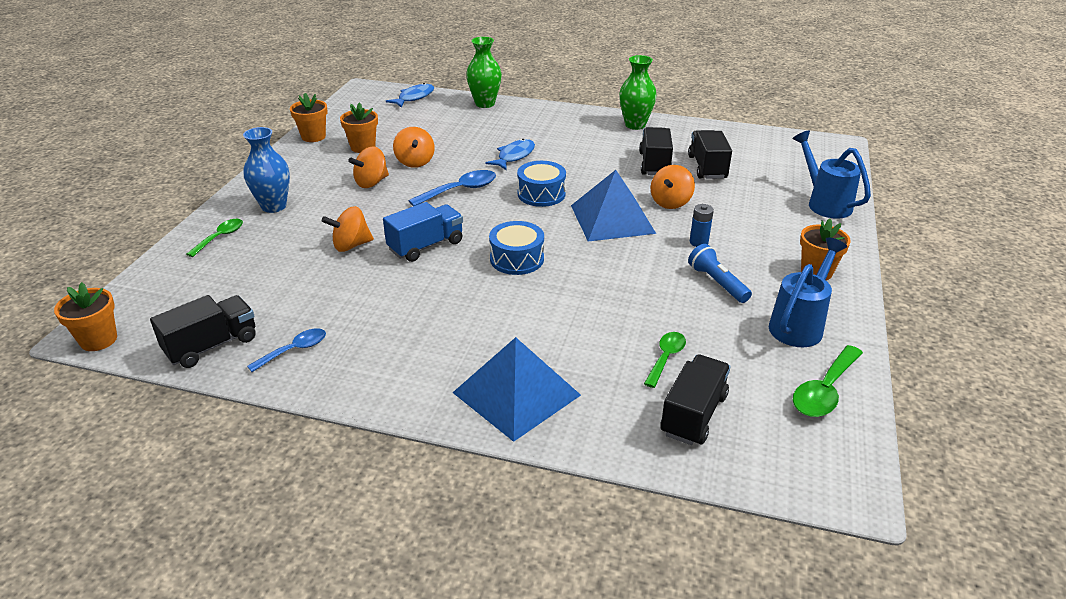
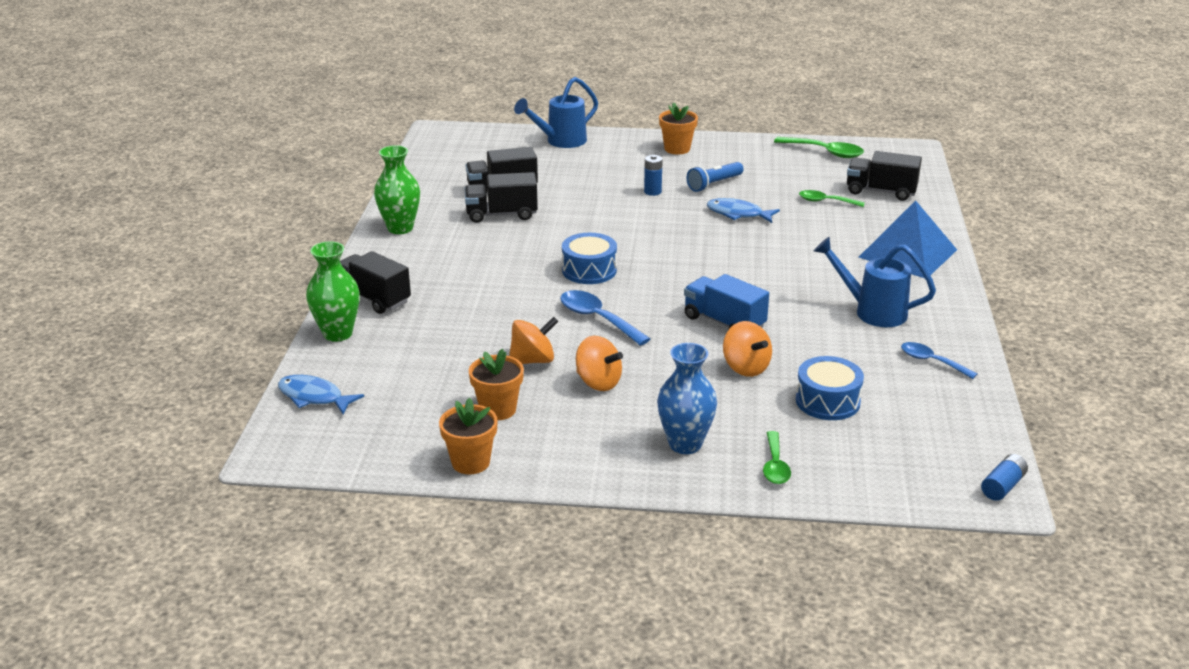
camera: 100 degrees left, 5 degrees down
orange flower pot [54,282,117,351] -> blue battery [981,454,1028,501]
black truck [150,295,256,368] -> black truck moved to [340,251,411,314]
green spoon [187,219,243,257] -> green spoon turned 105 degrees counterclockwise [763,431,791,484]
blue fish [486,139,535,170] -> blue fish moved to [707,198,780,223]
blue drum [489,221,544,275] -> blue drum moved to [796,356,864,420]
blue pyramid [571,170,656,242] -> none
orange spinning top [651,165,695,209] -> none
blue watering can [769,237,847,347] -> blue watering can moved to [814,237,936,327]

